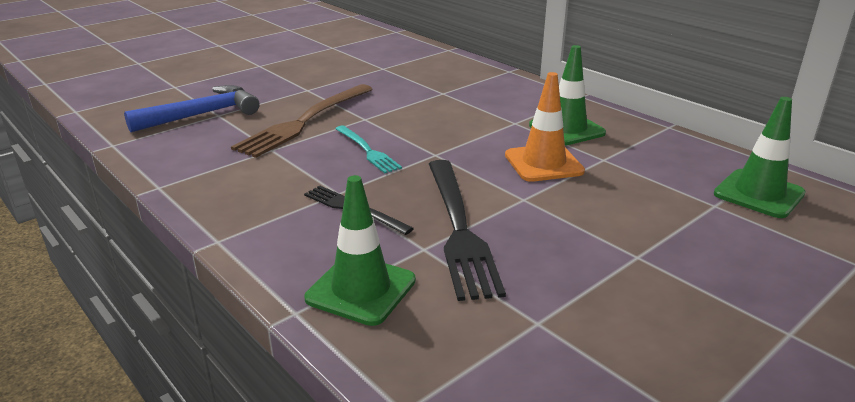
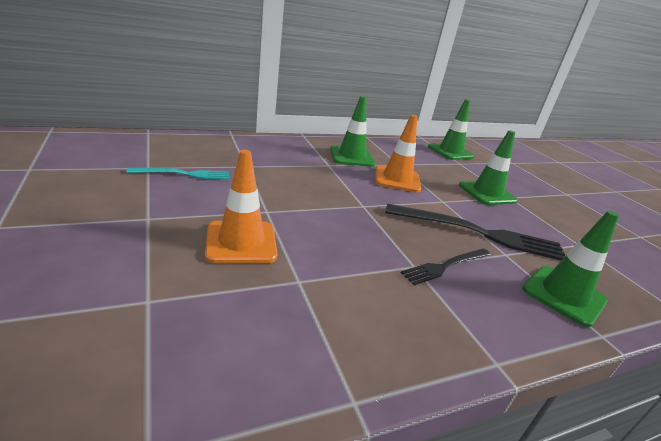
camera: 75 degrees left, 0 degrees up
blue hammer [124,85,259,133] -> none
brown fork [231,84,373,158] -> orange traffic cone [205,150,278,263]
turquoise fork [335,125,402,173] -> turquoise fork moved to [126,168,229,180]
none -> green traffic cone [459,130,518,205]

